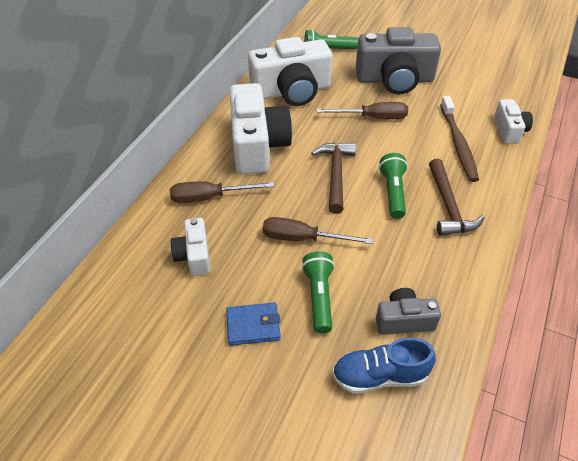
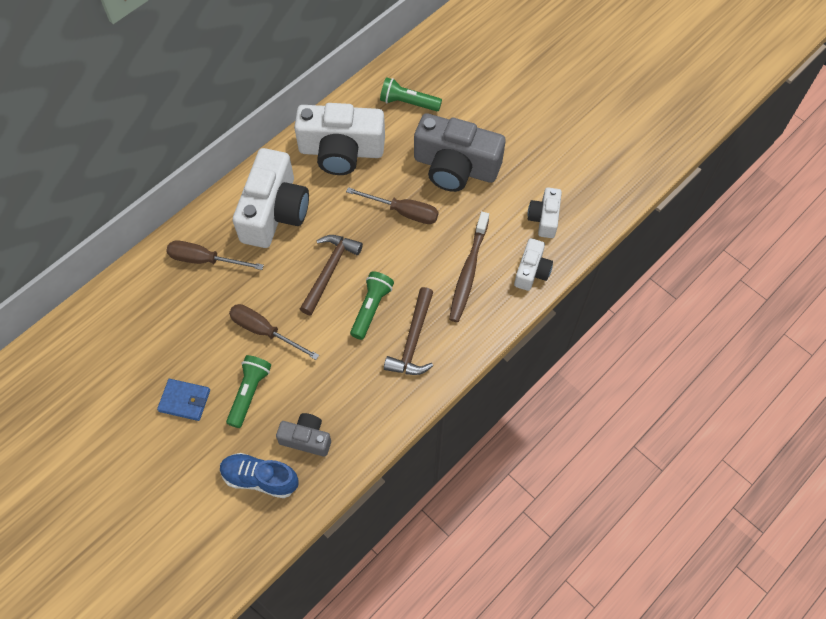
camera: 20 degrees right, 15 degrees up
white camera [171,218,210,276] -> white camera moved to [528,188,562,238]

